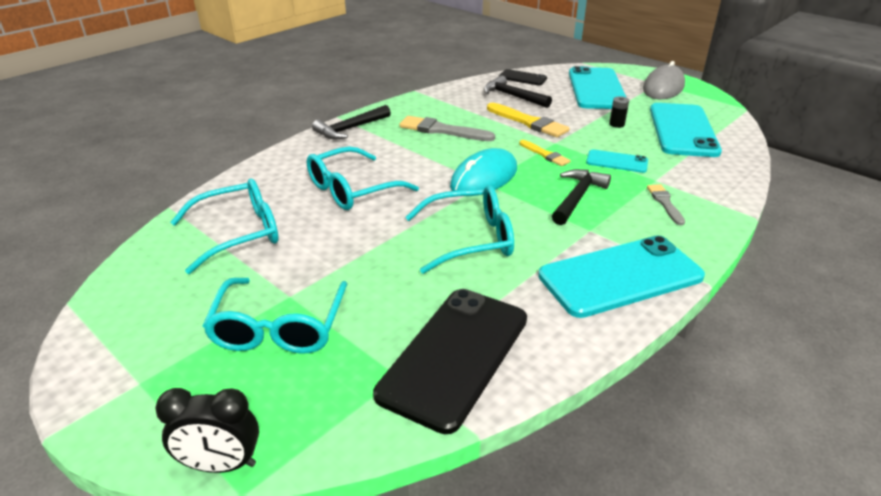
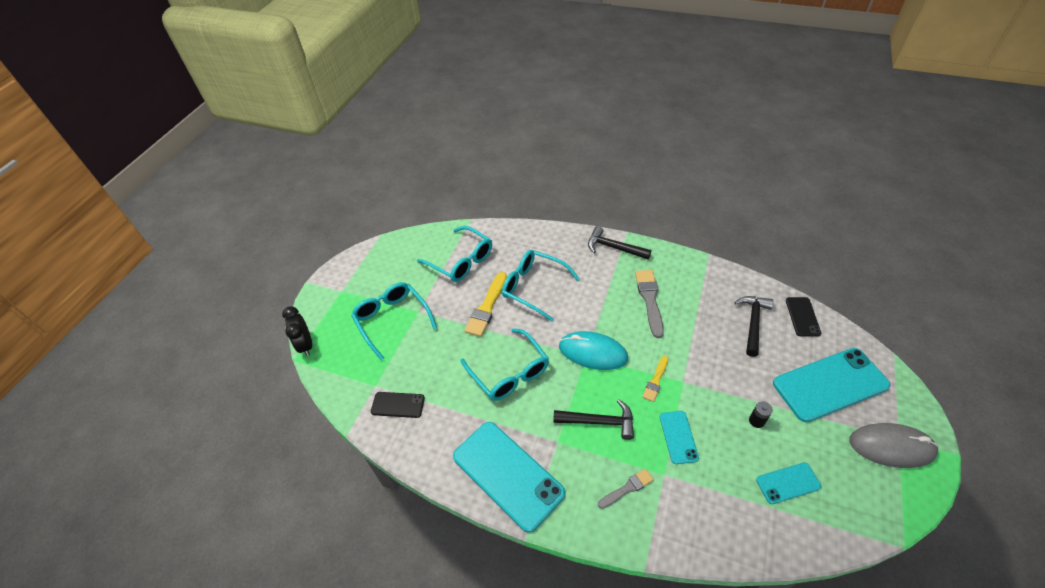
camera: 70 degrees right, 15 degrees up
turquoise glasses [202,278,347,354] -> turquoise glasses turned 75 degrees clockwise [351,282,437,361]
black phone [373,289,527,434] -> black phone [371,392,425,418], size x0.49
yellow brush [487,103,570,137] -> yellow brush moved to [464,272,507,337]
turquoise phone [650,103,722,157] -> turquoise phone [756,462,821,504], size x0.49

